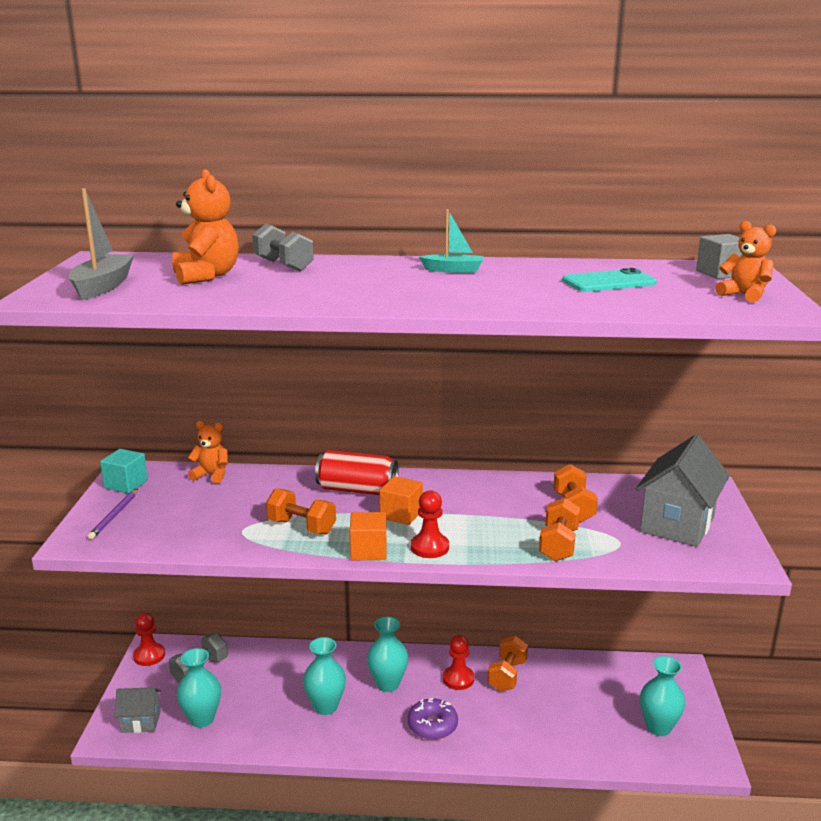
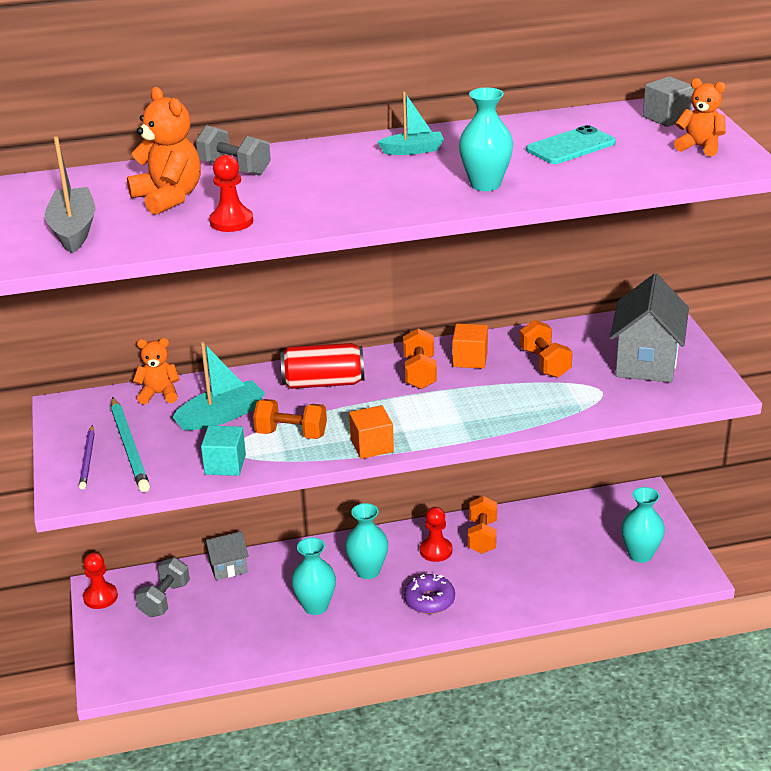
camera: 15 degrees left, 10 degrees up
turquoise cube [100,449,148,493] -> turquoise cube moved to [201,426,246,476]
grey house [114,687,161,733] -> grey house moved to [204,531,249,580]
turquoise vase [177,648,221,728] -> turquoise vase moved to [459,87,513,191]
orange cube [380,476,423,525] -> orange cube moved to [452,324,488,369]
red pawn [411,490,449,558] -> red pawn moved to [209,155,253,232]
orange dumbbell [539,498,580,561] -> orange dumbbell moved to [403,329,437,389]
none -> turquoise pencil [111,397,150,492]
none -> turquoise boat [172,342,265,430]

